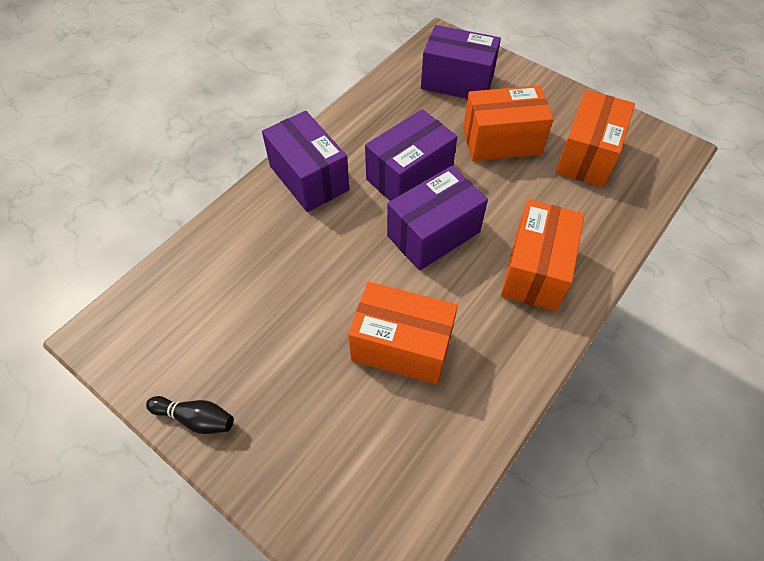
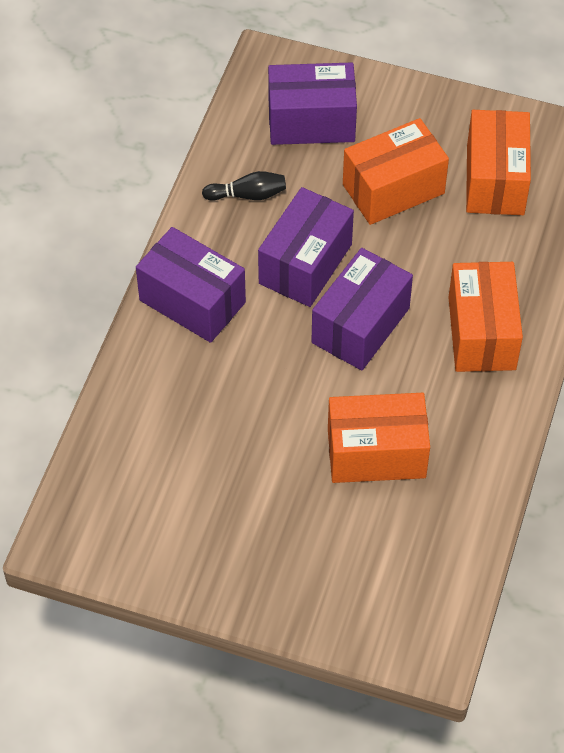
camera: 20 degrees left, 0 degrees up
black bowling pin [146,396,234,434] -> black bowling pin moved to [202,171,286,201]

